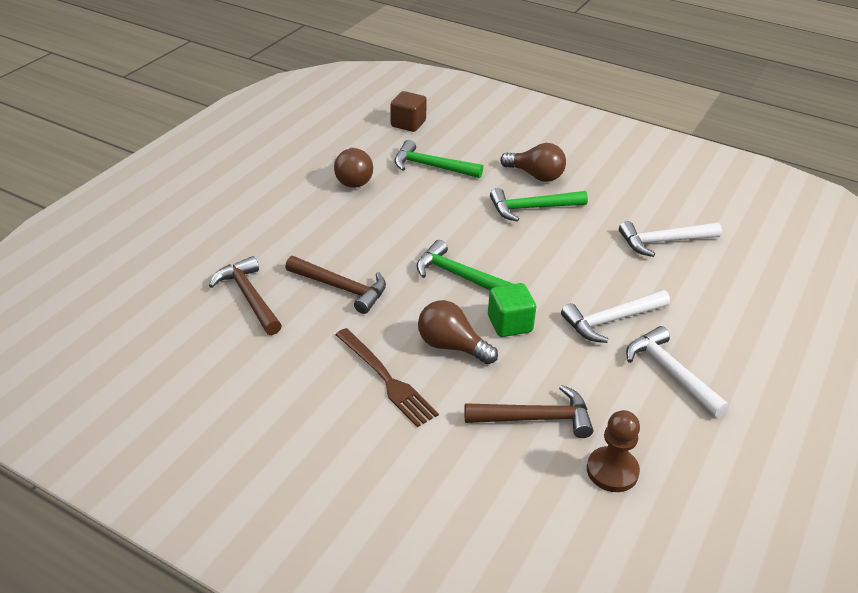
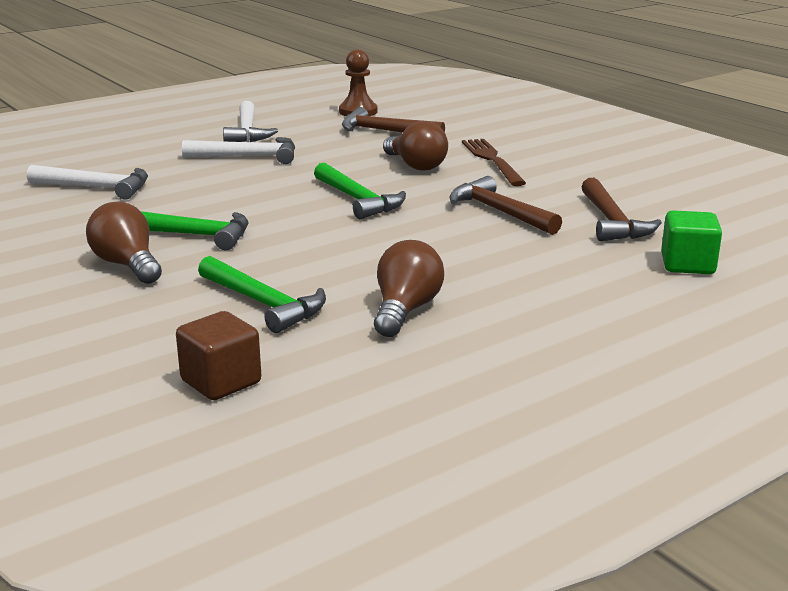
camera: 155 degrees left, 15 degrees down
green cube [488,283,536,337] -> green cube moved to [661,210,722,274]

